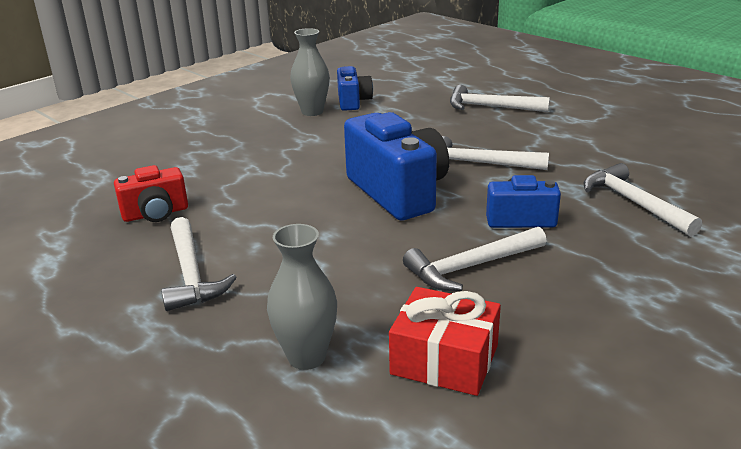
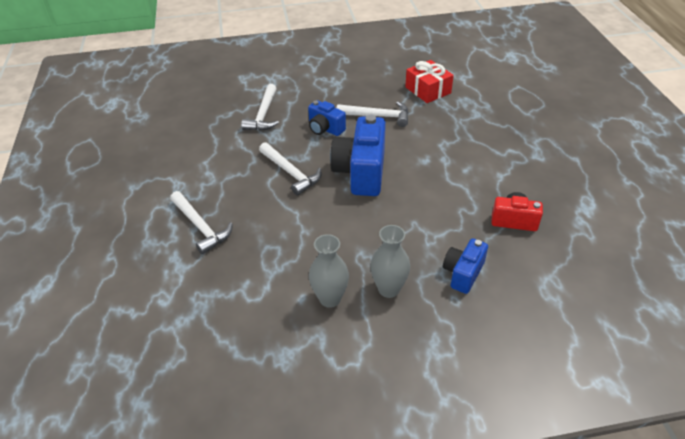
camera: 145 degrees left, 15 degrees up
white hammer [161,217,237,311] -> none
grey vase [267,224,337,370] -> grey vase moved to [370,225,410,298]
blue camera [337,66,373,111] -> blue camera moved to [443,238,488,294]

